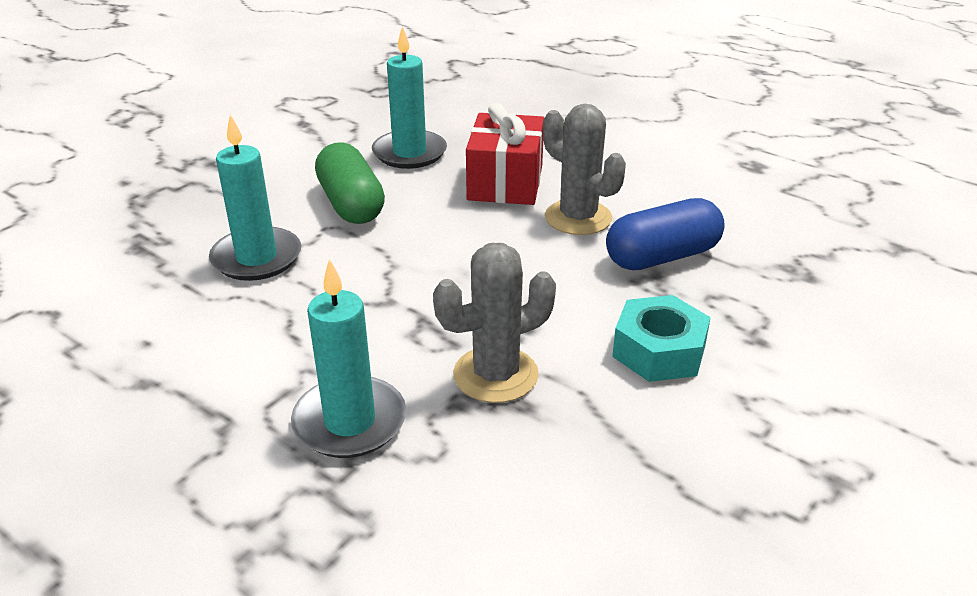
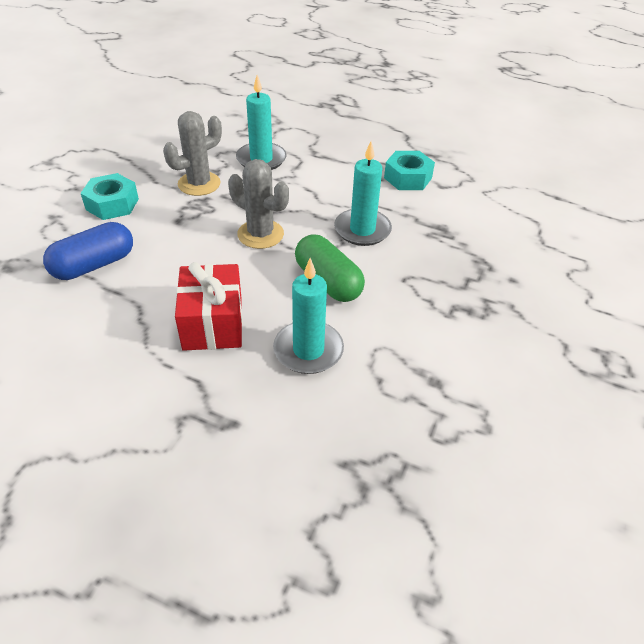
camera: 165 degrees right, 10 degrees up
grey cactus [543,104,626,235] -> grey cactus moved to [228,159,289,249]
none -> turquoise nut [384,151,435,190]

